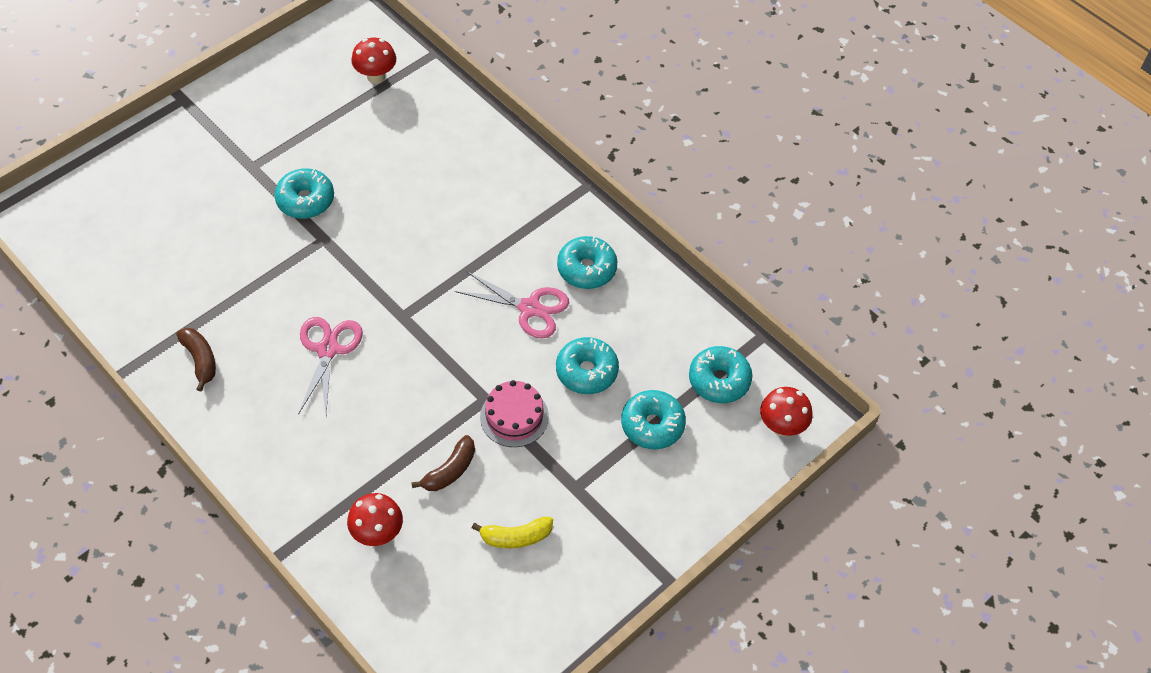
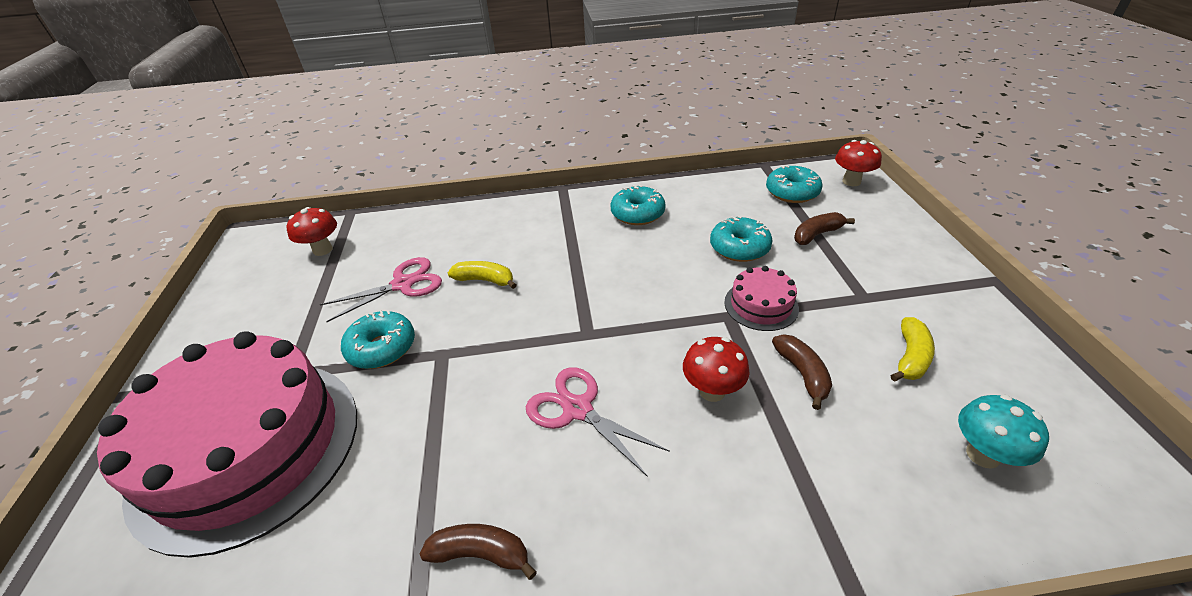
camera: 50 degrees left, 15 degrees down
red mushroom [347,493,403,546] -> red mushroom moved to [683,337,749,402]
pink scissors [455,271,569,338] -> pink scissors moved to [320,257,442,322]
turquoise donut [621,390,686,449] -> brown banana [794,212,855,245]
none -> pink cake [97,331,357,558]
none -> yellow banana [448,261,517,289]
none -> turquoise mushroom [958,395,1049,469]

